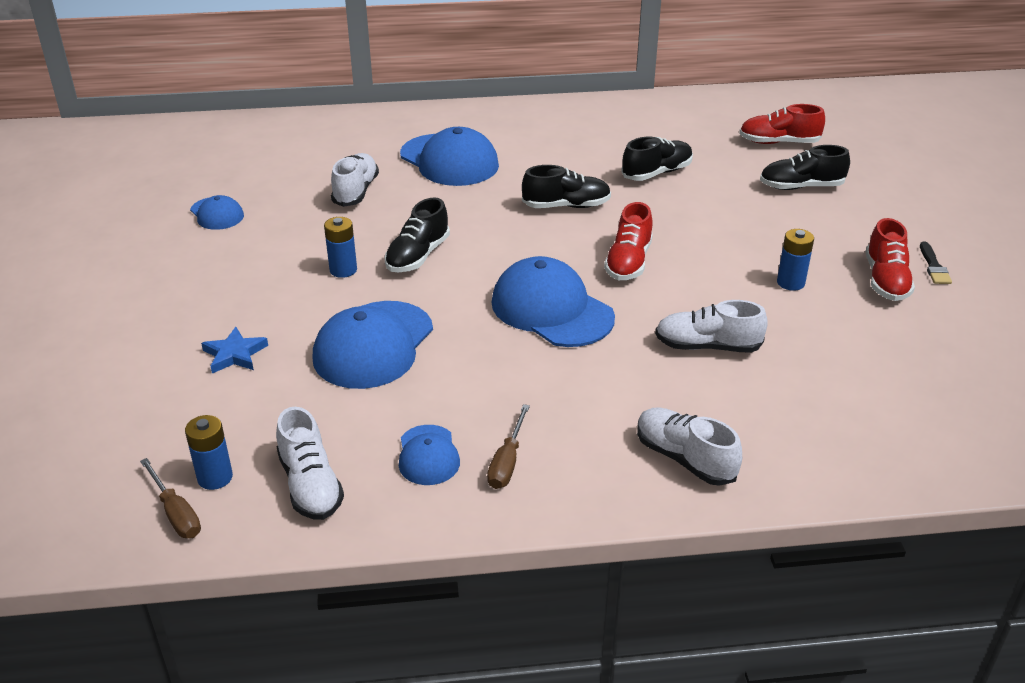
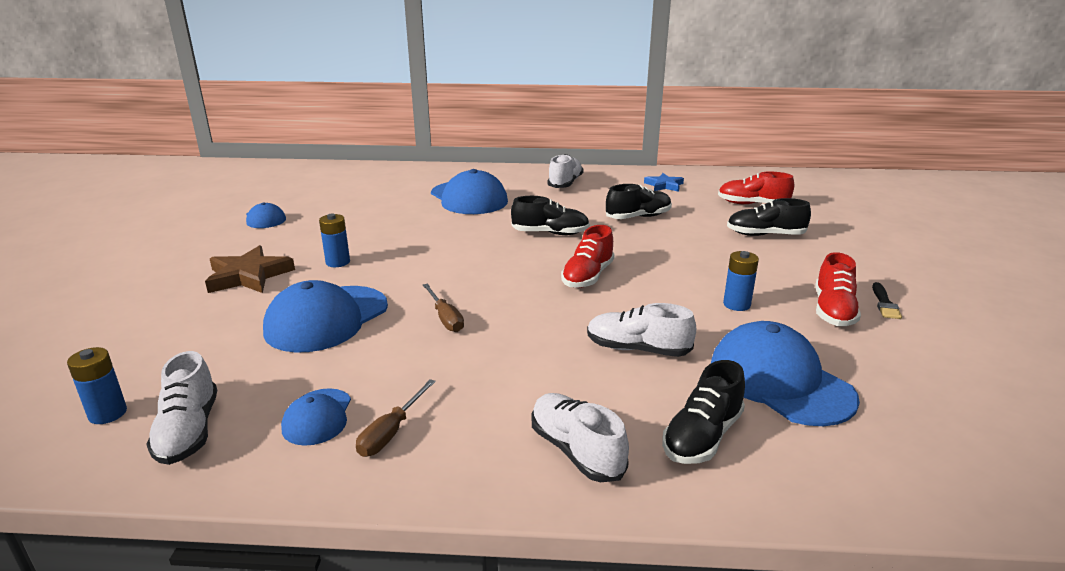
camera: 10 degrees right, 10 degrees down
brown screwdriver [140,458,201,538] -> brown screwdriver moved to [423,284,464,332]
blue star [201,327,268,374] -> blue star moved to [644,173,684,192]
white shoe [331,153,379,207] -> white shoe moved to [547,154,584,188]
black shoe [384,197,450,272] -> black shoe moved to [662,360,745,464]
blue cap [492,256,615,347] -> blue cap moved to [711,321,860,426]
none -> brown star [205,245,295,293]

